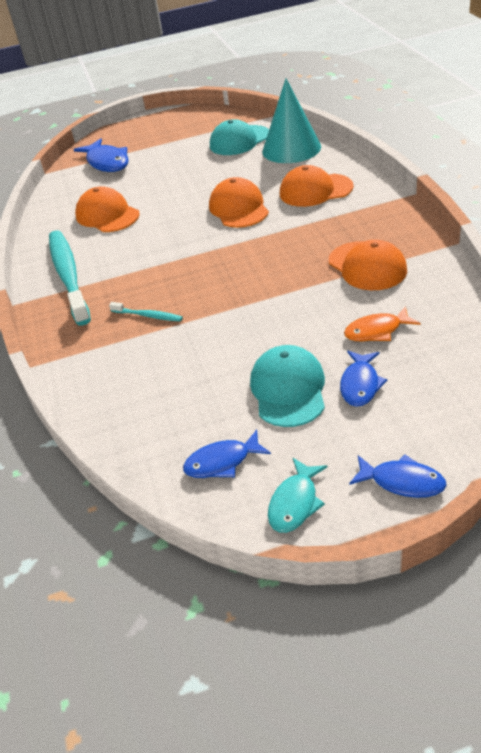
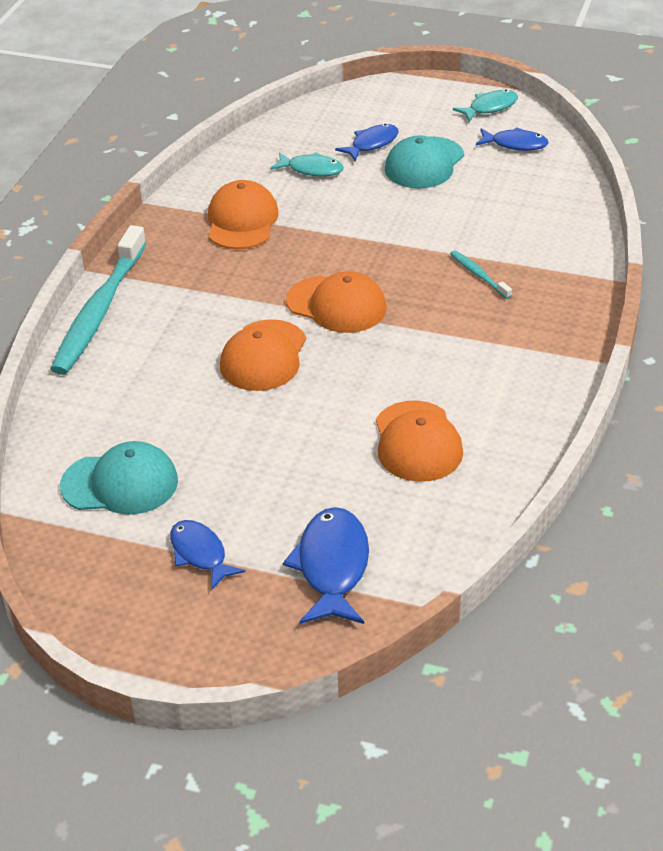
camera: 150 degrees left, 0 degrees up
turquoise toothbrush [49,230,91,325] -> turquoise toothbrush moved to [51,225,146,375]
turquoise cone [262,79,321,163] -> none
orange cap [280,165,354,207] -> orange cap moved to [286,271,387,333]
orange fish [344,306,420,341] -> turquoise fish [270,152,344,177]
blue fish [349,455,447,498] -> blue fish moved to [170,520,245,589]

